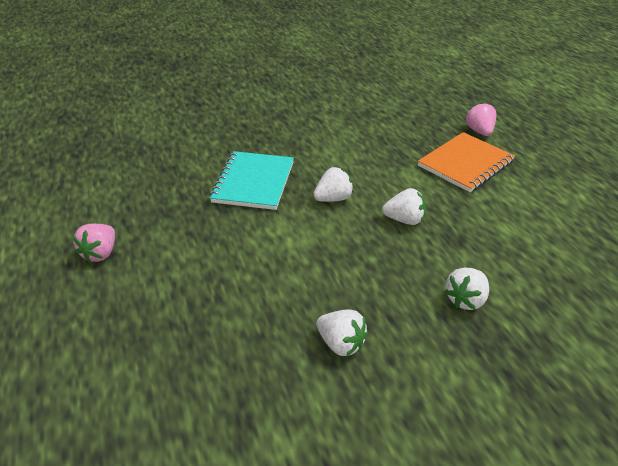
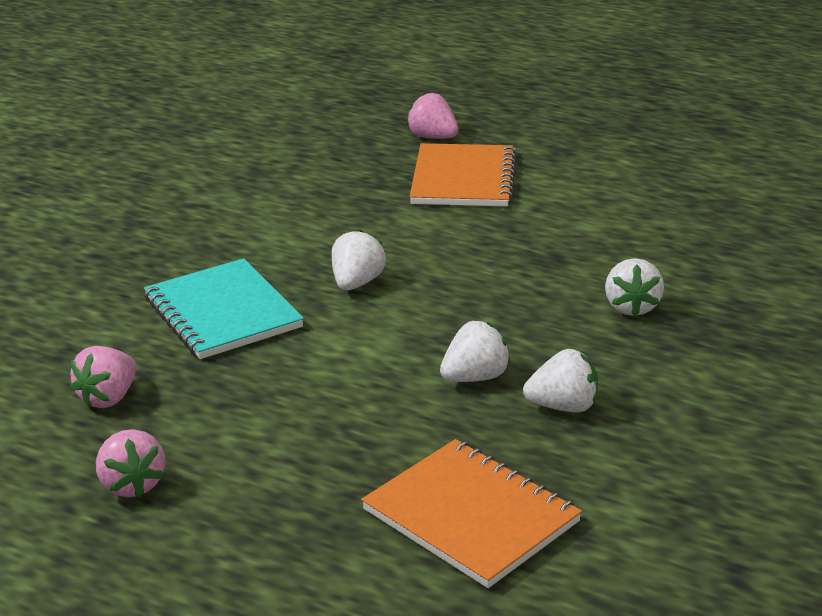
camera: 40 degrees left, 10 degrees down
white strawberry [382,188,426,225] -> white strawberry moved to [440,321,510,382]
none -> pink strawberry [70,346,136,408]
none -> orange notebook [361,439,582,588]

